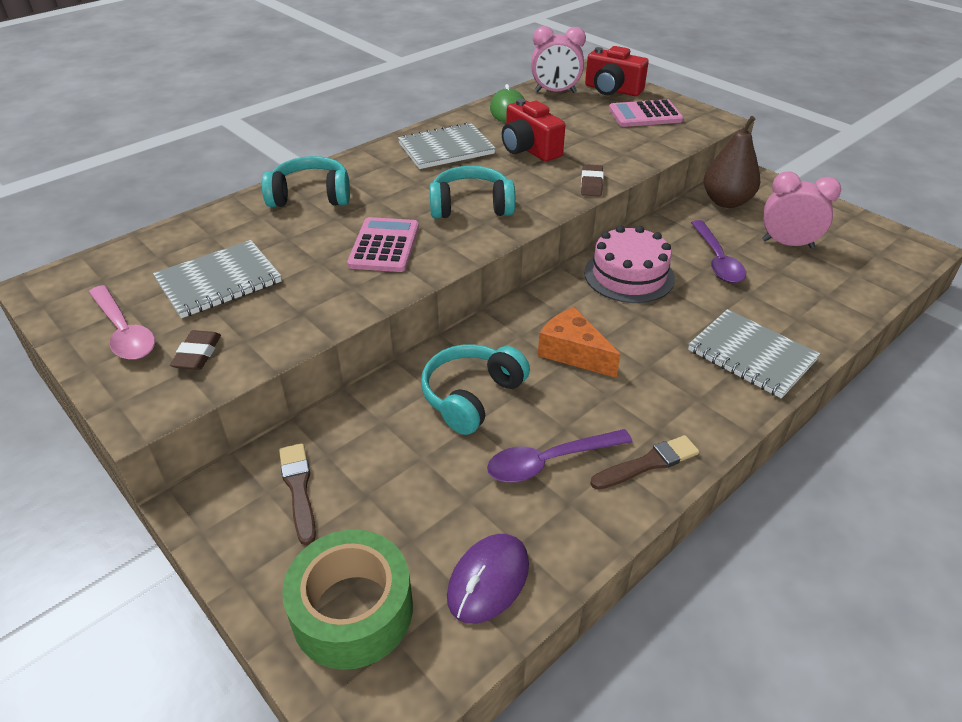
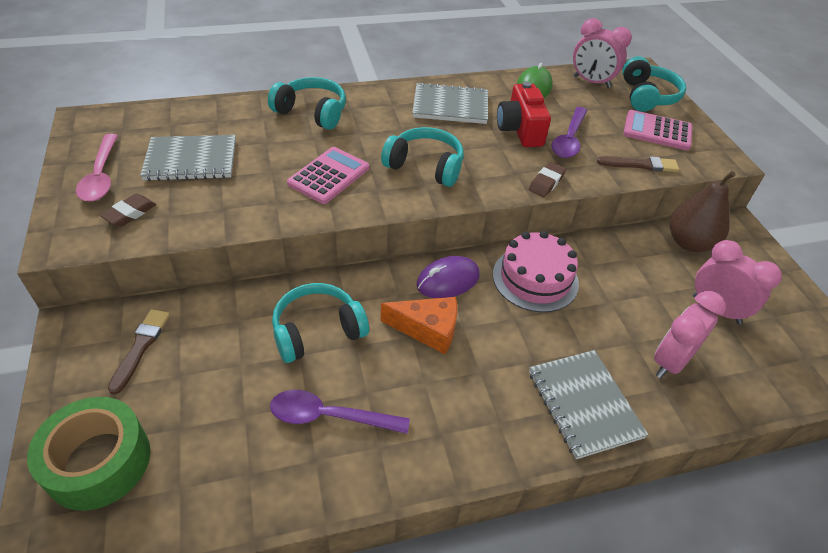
camera: 25 degrees right, 5 degrees up
purple mouse [447,534,529,624] -> purple mouse moved to [416,256,480,298]
orange cheese [538,307,621,378] -> orange cheese turned 120 degrees clockwise [381,297,457,354]
red camera [585,46,649,96] -> turquoise headphones [622,56,686,112]
brown brush [590,435,699,490] -> brown brush moved to [597,156,679,172]
purple spoon [691,220,746,283] -> purple spoon moved to [551,107,588,158]
none -> pink clock [654,291,726,378]

